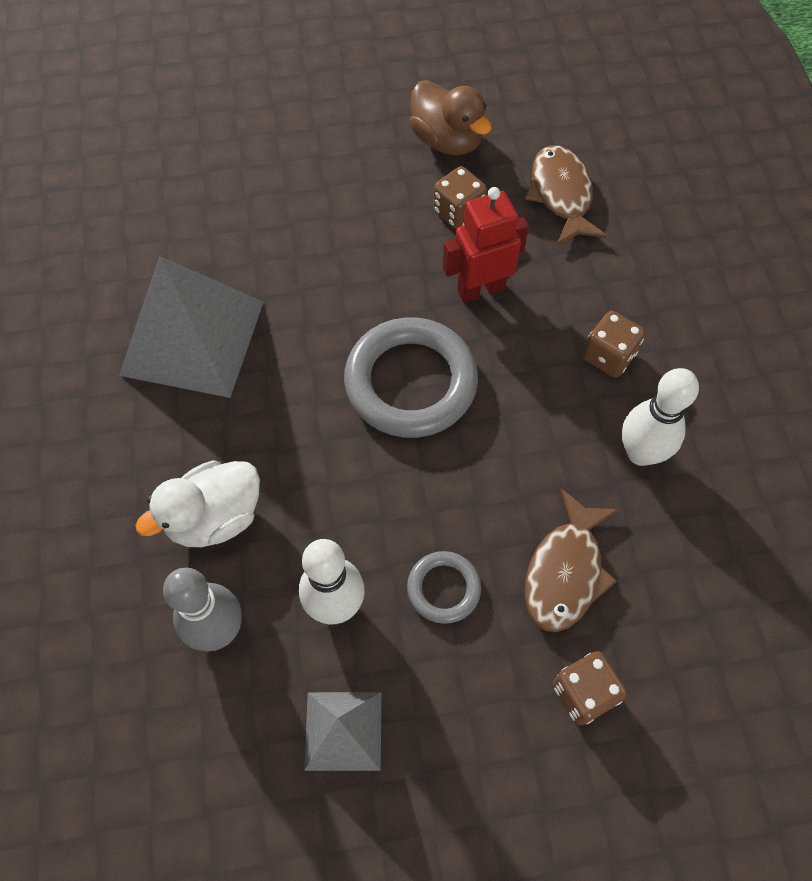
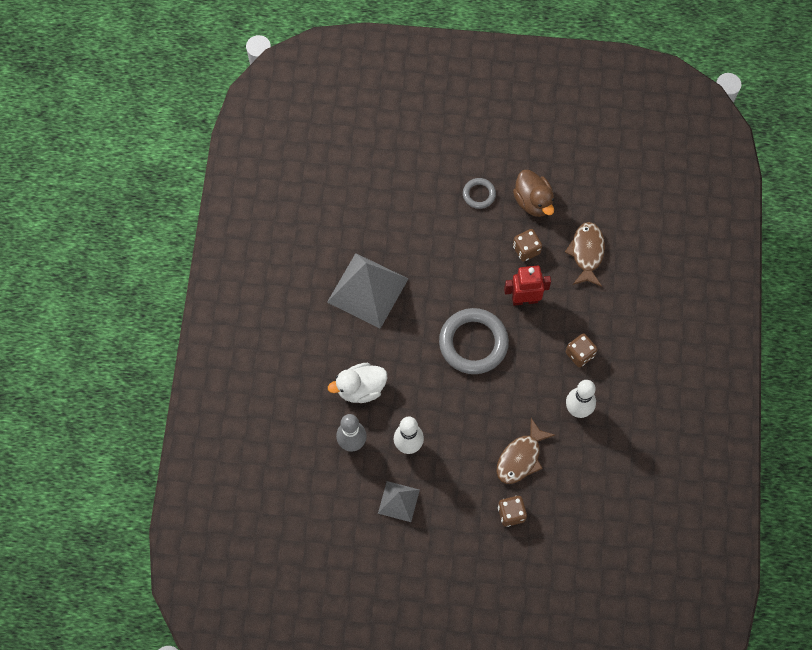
camera: 15 degrees right, 5 degrees up
grey ring [407,551,481,624] -> grey ring moved to [463,178,496,209]

